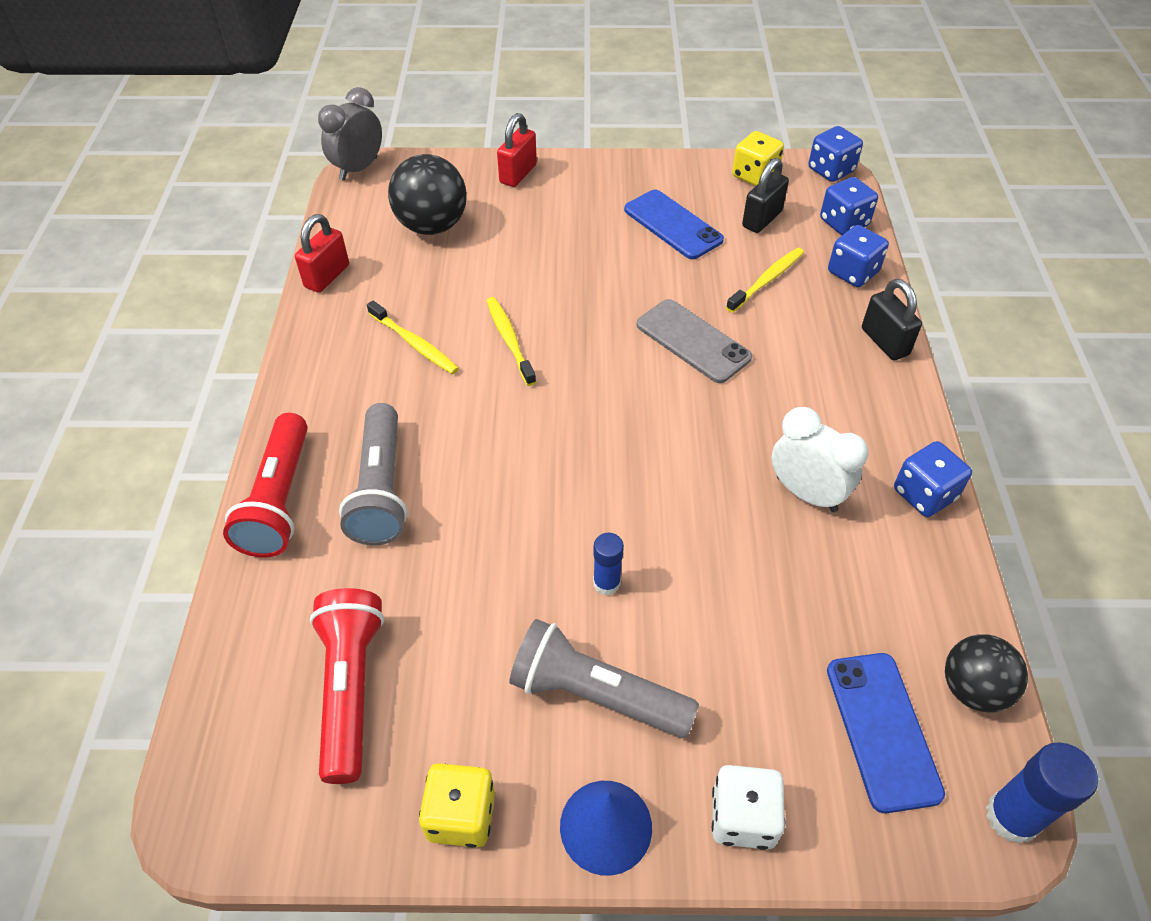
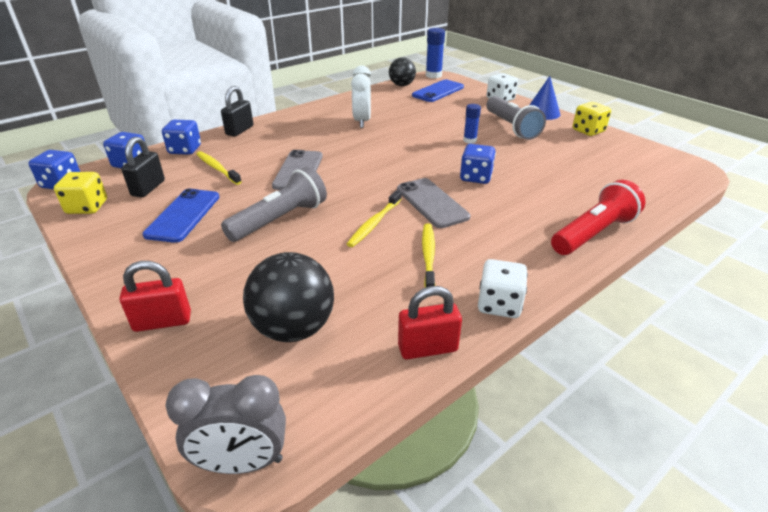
camera: 130 degrees left, 15 degrees down
red flashlight [310,588,384,784] -> none
grey flashlight [339,403,407,545] -> grey flashlight moved to [221,167,327,242]
yellow toothbrush [726,248,804,313] -> yellow toothbrush turned 45 degrees clockwise [196,151,242,185]
black padlock [742,158,789,233] -> black padlock turned 75 degrees counterclockwise [121,137,165,197]
blue dice [894,441,972,517] -> blue dice moved to [460,144,496,184]
none -> grey phone [397,178,470,228]
none -> white dice [478,259,528,318]

